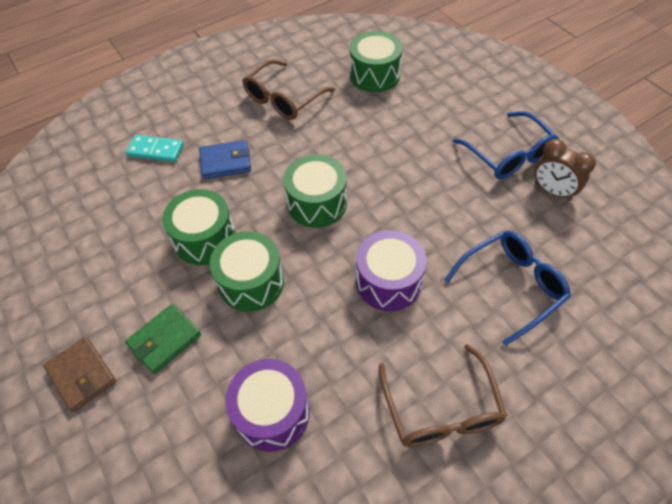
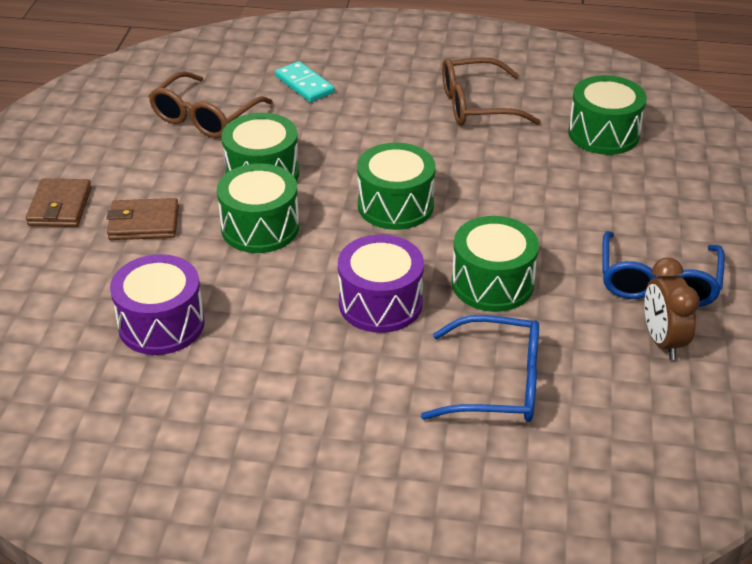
camera: 40 degrees right, 15 degrees down
green wallet [125,304,201,374] -> brown wallet [106,198,179,240]
blue wallet [199,140,251,179] -> none
brown glasses [379,344,507,447] -> brown glasses moved to [149,71,273,138]
none -> green drum [452,216,539,312]

